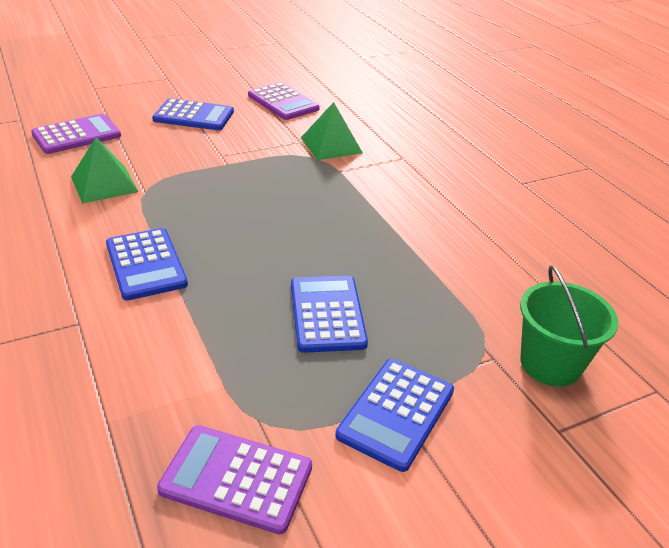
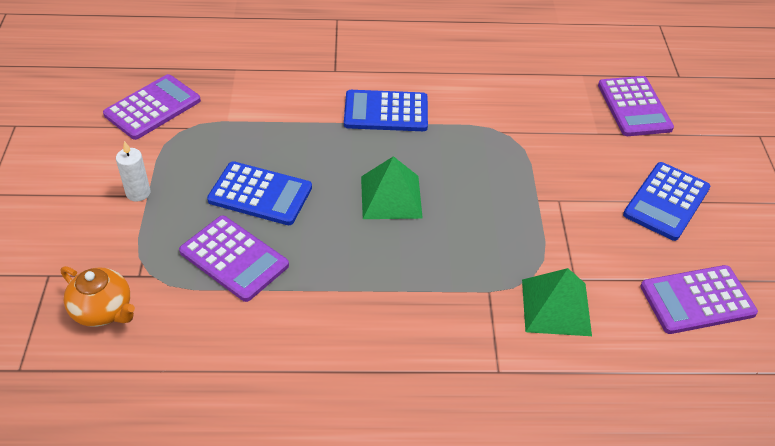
camera: 115 degrees right, 10 degrees up
green pyramid [71,137,139,204] -> green pyramid moved to [361,156,423,219]
blue calculator [335,359,454,472] -> white candle [116,141,151,202]
green bucket [520,265,618,387] -> orange teapot [61,266,135,327]
none -> purple calculator [179,216,289,302]

